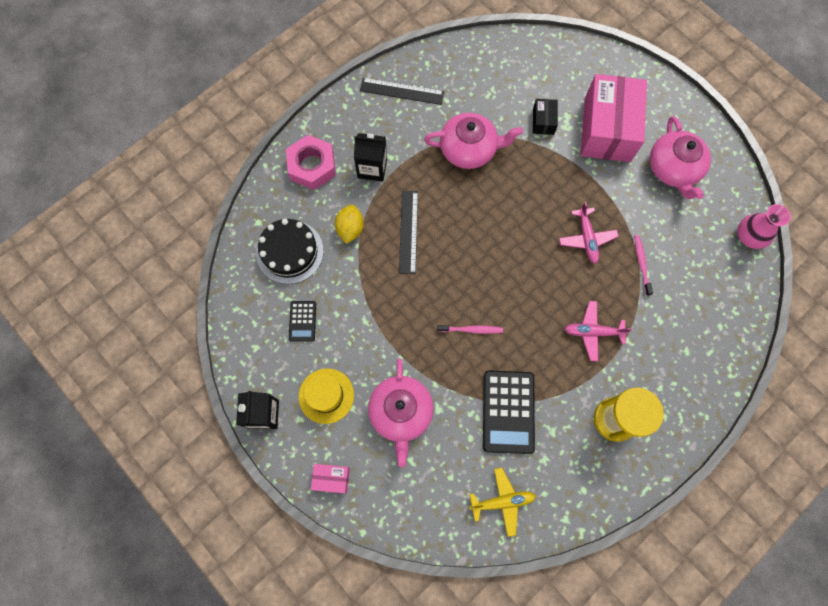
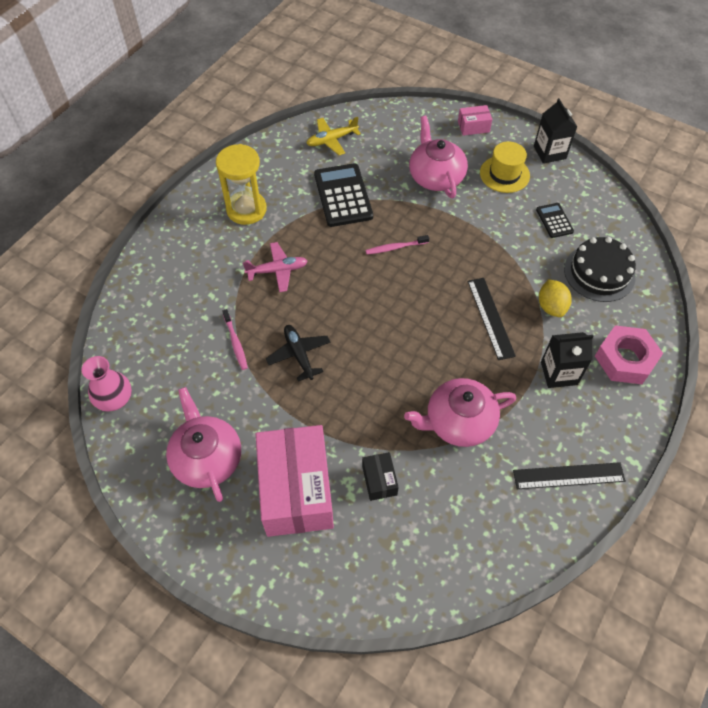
camera: 165 degrees right, 15 degrees down
pink plane [559,202,619,264] -> black plane [266,325,331,382]

